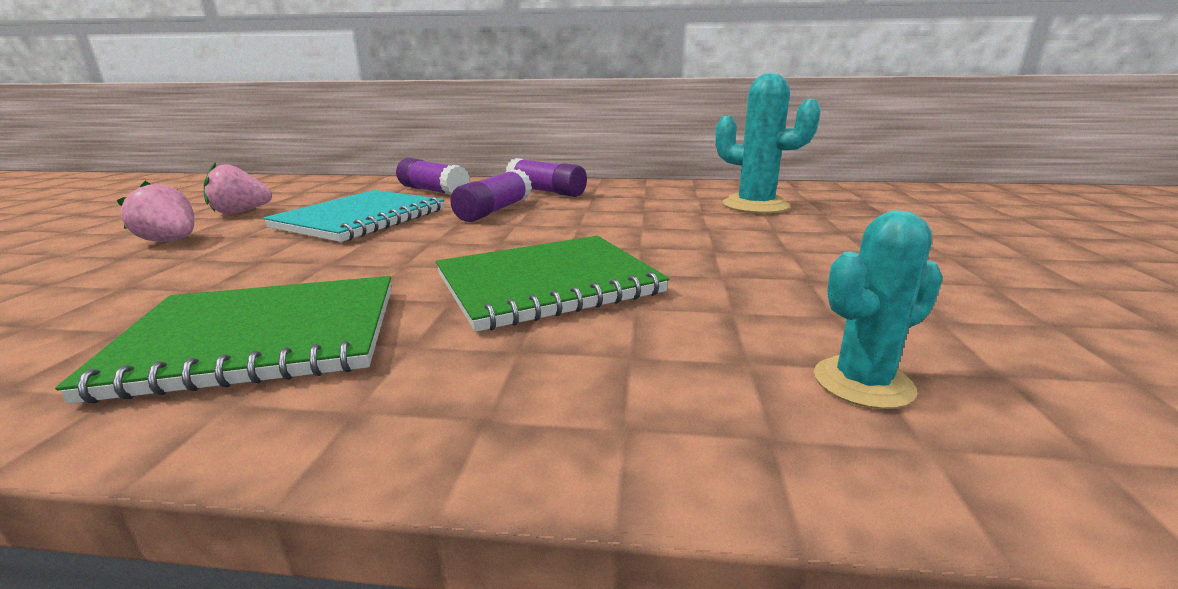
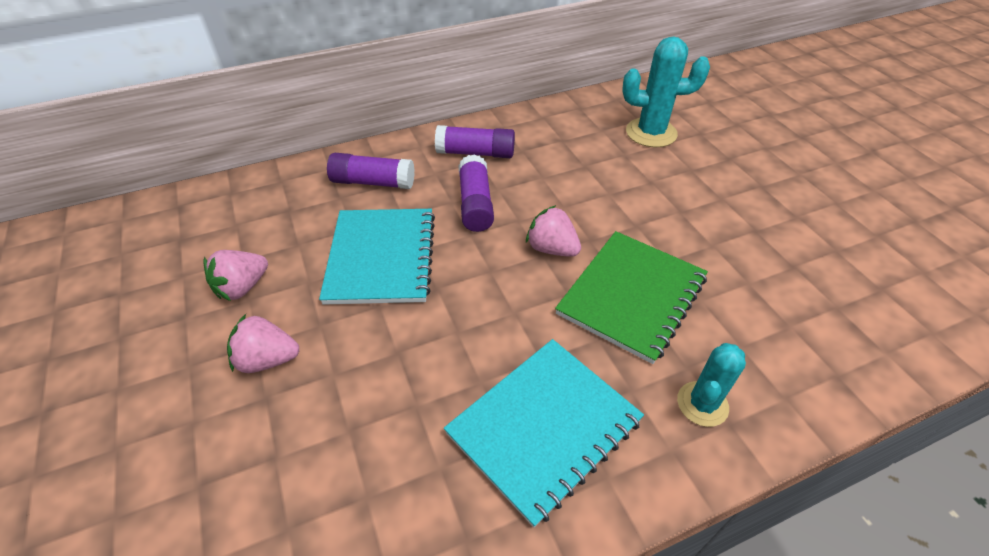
camera: 30 degrees left, 25 degrees up
green notebook [55,276,392,404] -> turquoise notebook [444,339,644,528]
turquoise cactus [814,210,943,409] -> turquoise cactus moved to [677,343,746,427]
none -> pink strawberry [526,205,581,257]

